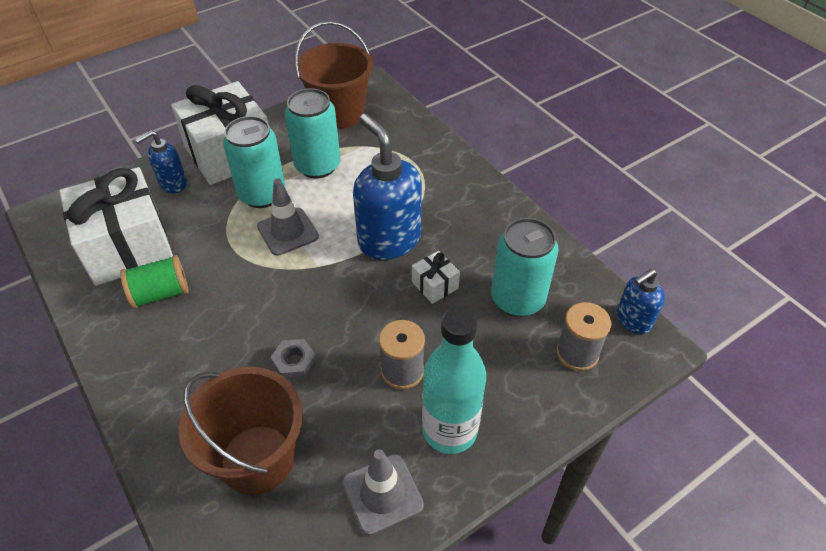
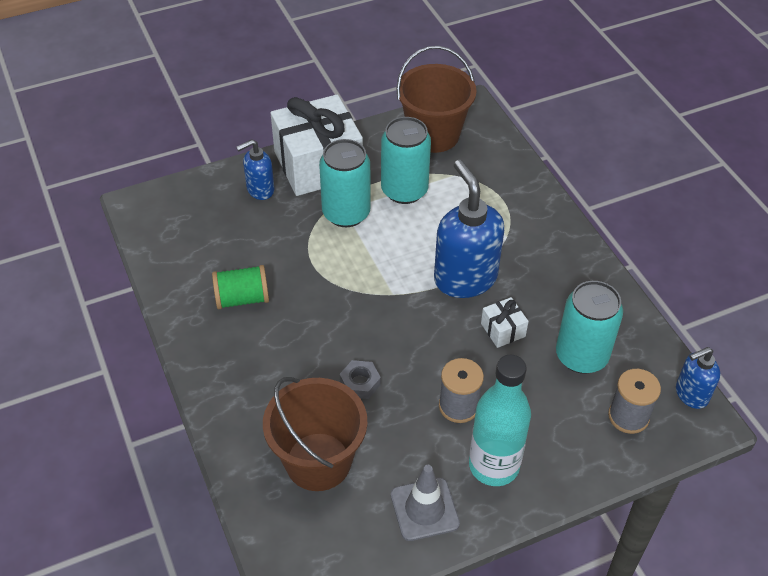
camera: 10 degrees right, 0 degrees up
white gift [59,167,173,286] -> none
grey traffic cone [257,178,319,256] -> none

